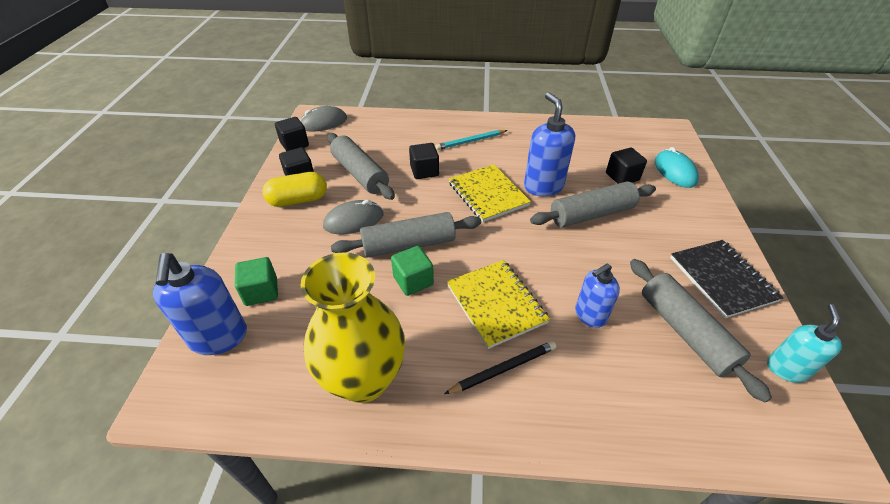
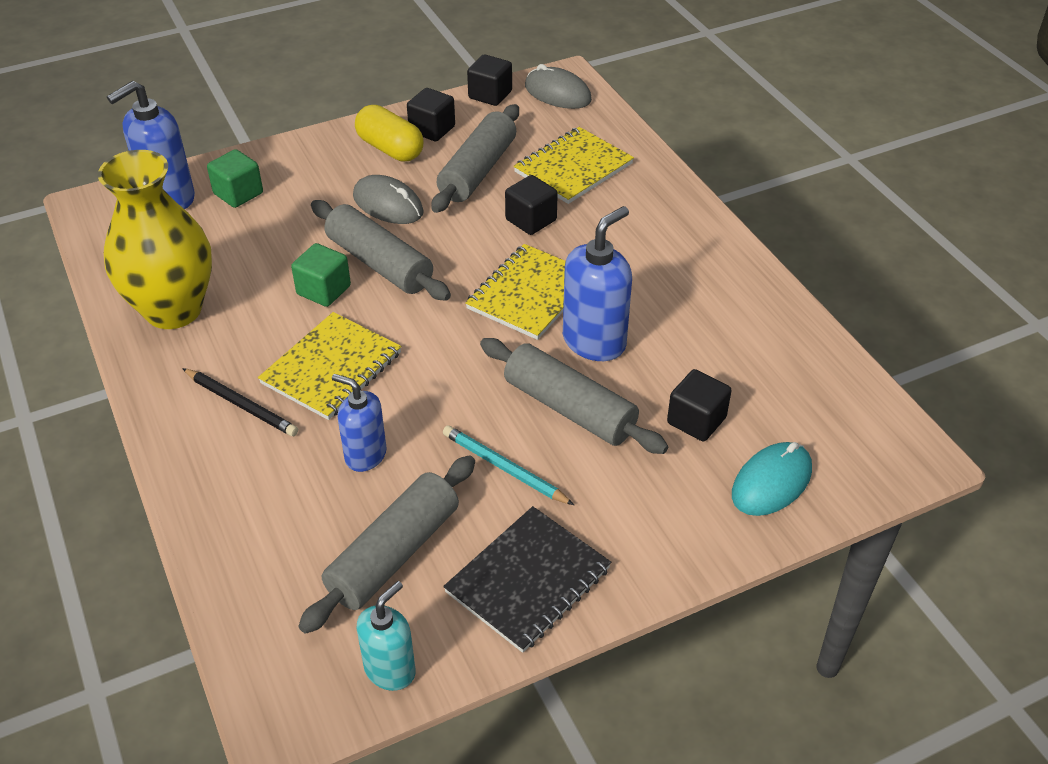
camera: 60 degrees right, 0 degrees up
turquoise pencil [435,130,508,150] -> turquoise pencil moved to [443,425,574,505]
turquoise soap dispenser [767,304,842,383] -> turquoise soap dispenser turned 45 degrees counterclockwise [356,581,416,691]
none -> yellow notebook [514,127,634,204]

